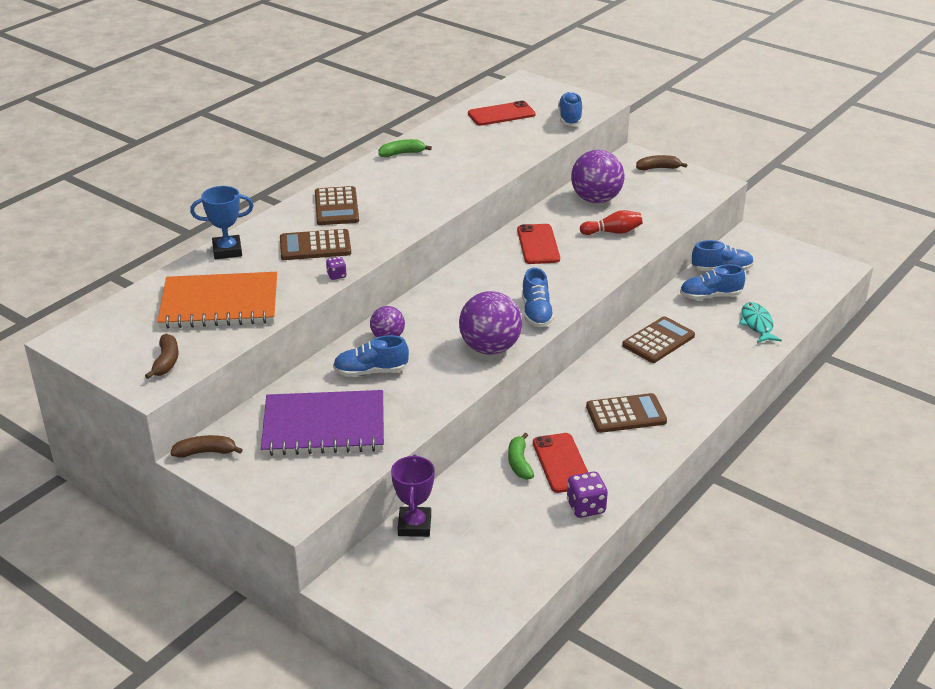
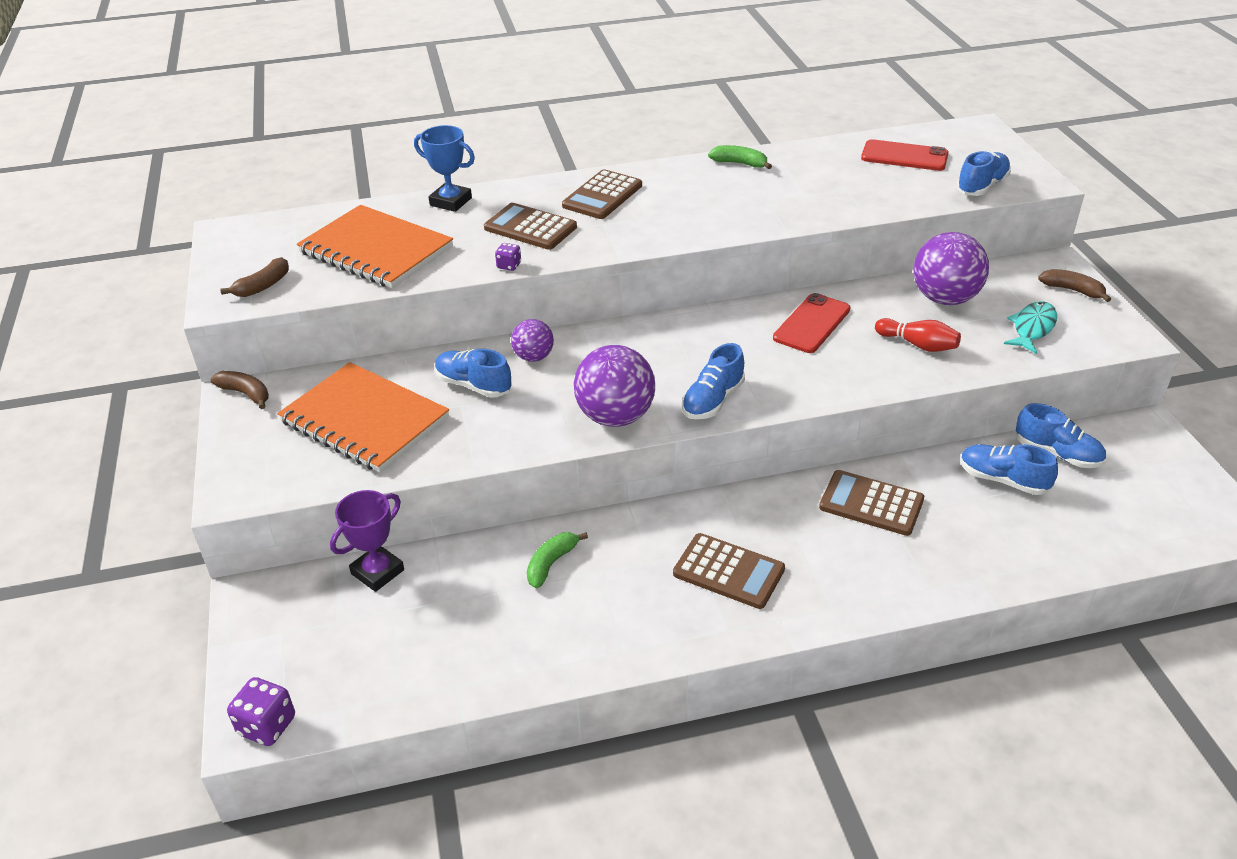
camera: 40 degrees right, 5 degrees up
purple notebook [261,390,384,456] -> orange notebook [277,362,449,472]
red phone [533,433,588,493] -> none
purple dice [567,472,608,518] -> purple dice moved to [227,677,295,746]
brown calculator [622,316,695,363] -> brown calculator turned 150 degrees counterclockwise [819,470,924,536]
turquoise fish [739,302,782,343] -> turquoise fish moved to [1004,301,1057,354]

